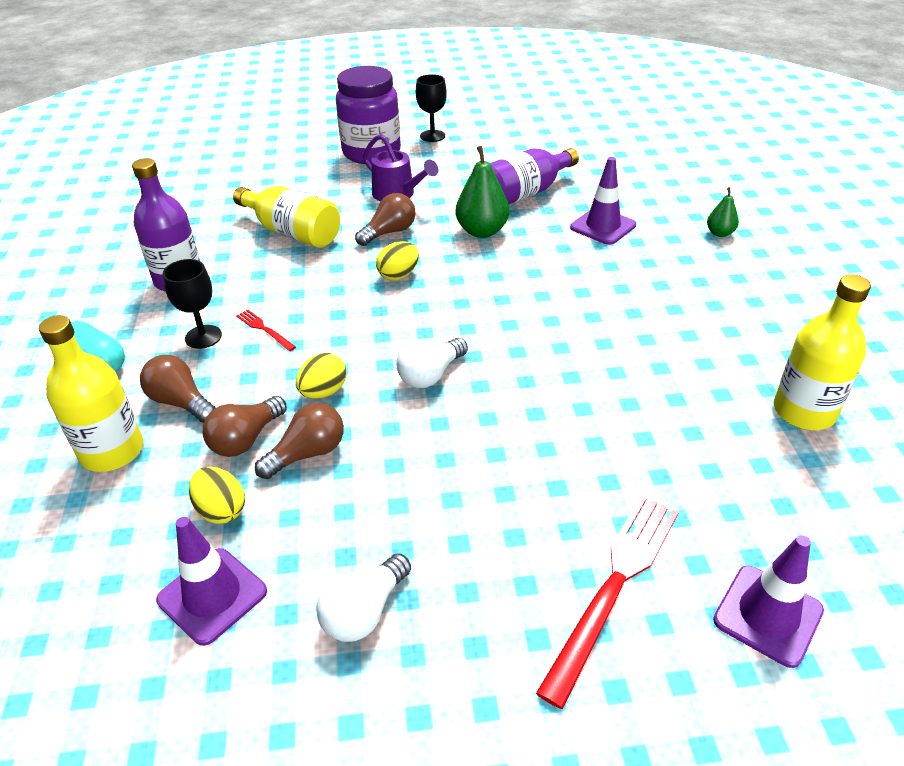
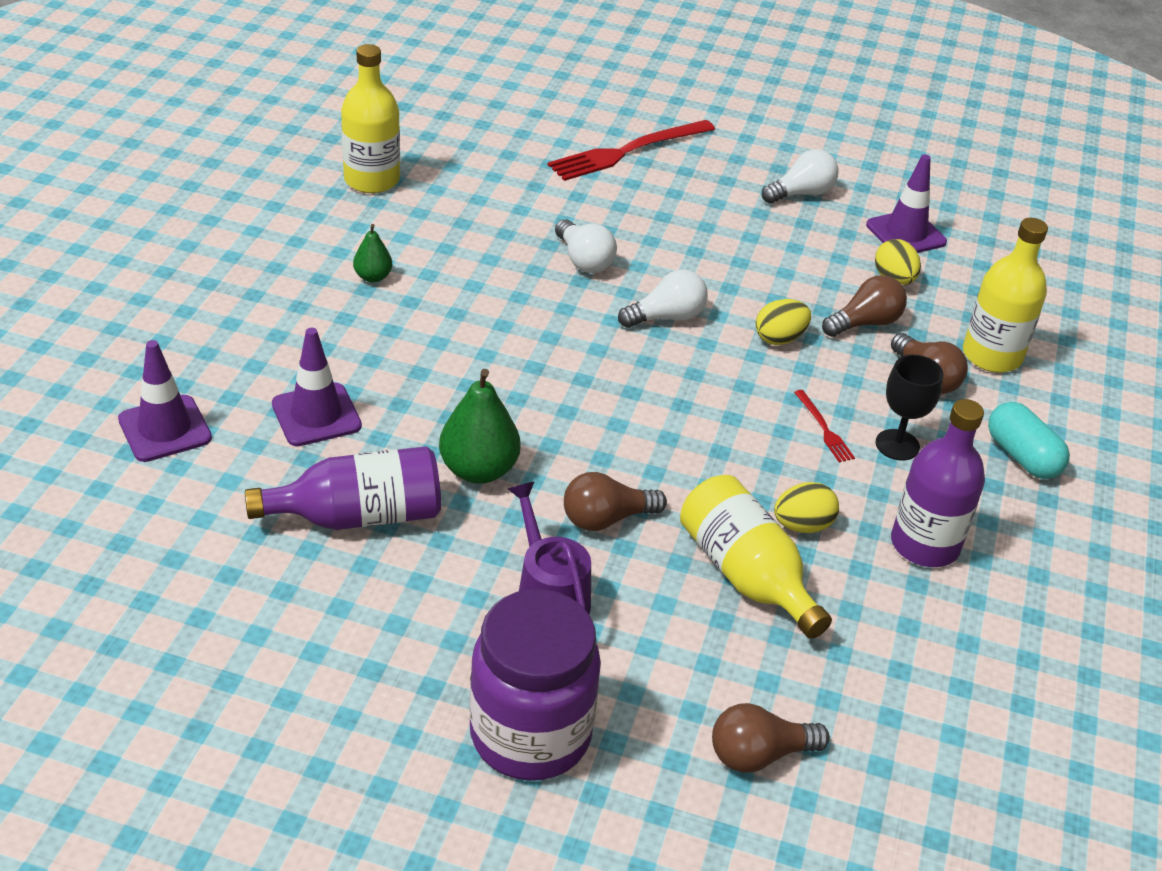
camera: 160 degrees left, 0 degrees up
brown light bulb [255,403,344,479] -> brown light bulb moved to [712,703,830,773]
yellow egg [376,241,419,280] -> yellow egg moved to [774,482,839,533]
black goblet [416,74,447,142] -> none
green pear [707,187,739,237] -> green pear moved to [353,224,392,283]
purple traffic cone [713,535,824,668] -> purple traffic cone moved to [118,340,212,462]
none -> white light bulb [555,219,617,273]

